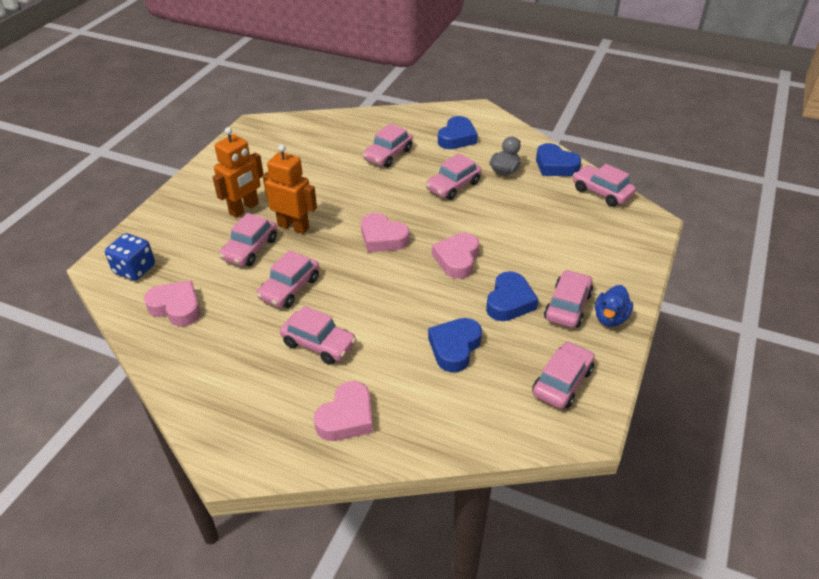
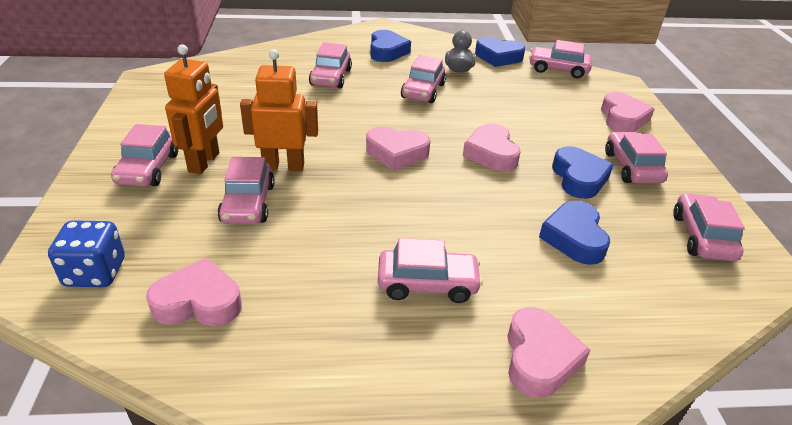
camera: 30 degrees left, 5 degrees down
pink car [257,250,319,308] -> pink car moved to [111,124,178,187]
blue duck [595,285,633,327] -> none
none -> pink heart [601,92,654,132]

